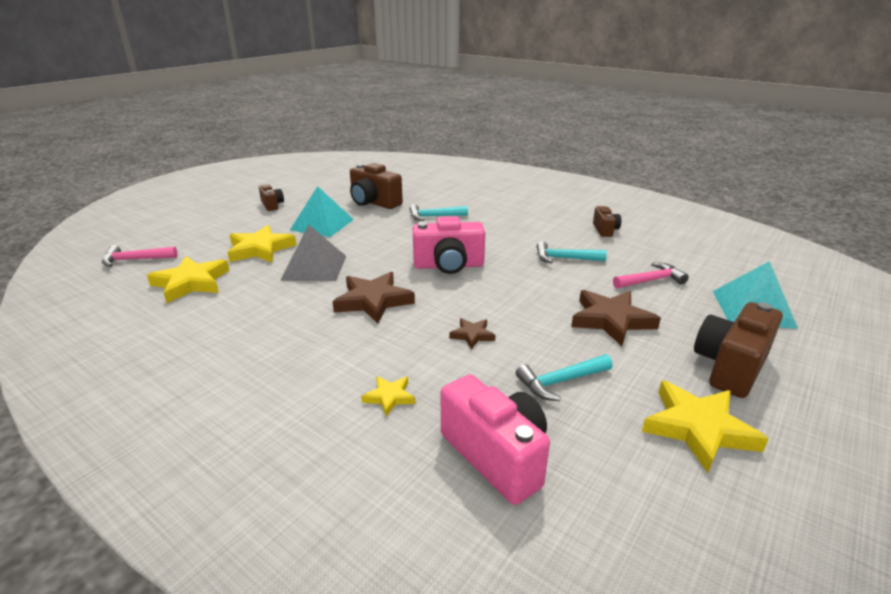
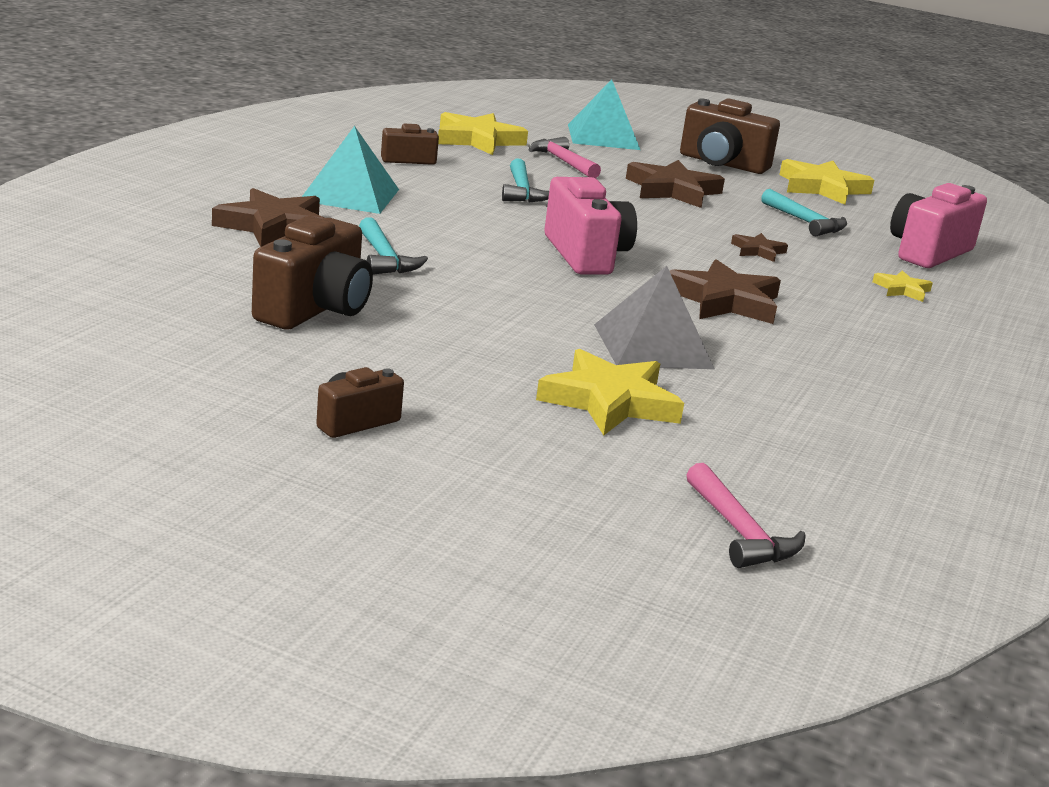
camera: 105 degrees left, 5 degrees down
yellow star [147,256,229,303] -> yellow star moved to [438,112,528,155]
turquoise pyramid [290,186,354,237] -> turquoise pyramid moved to [302,126,399,214]
none -> brown star [212,188,324,247]

